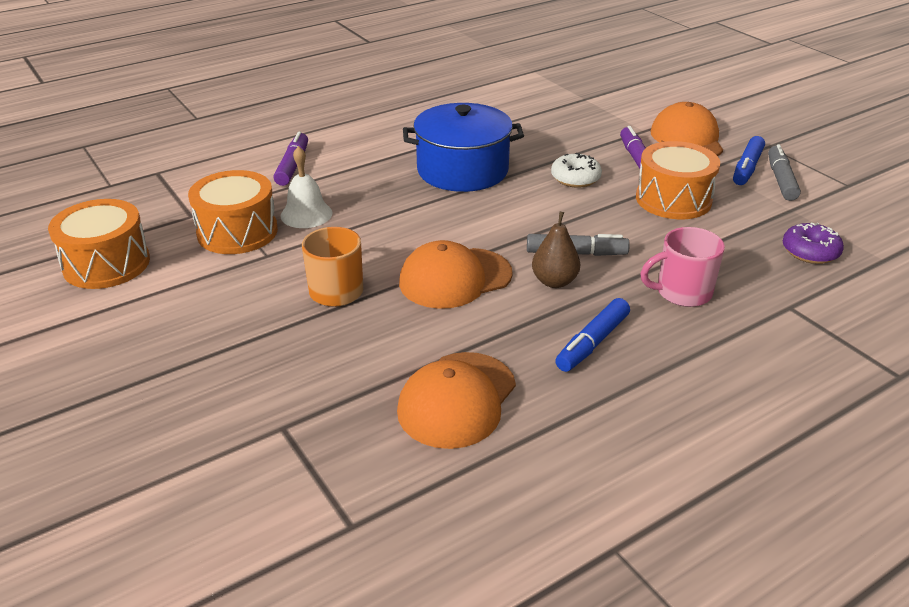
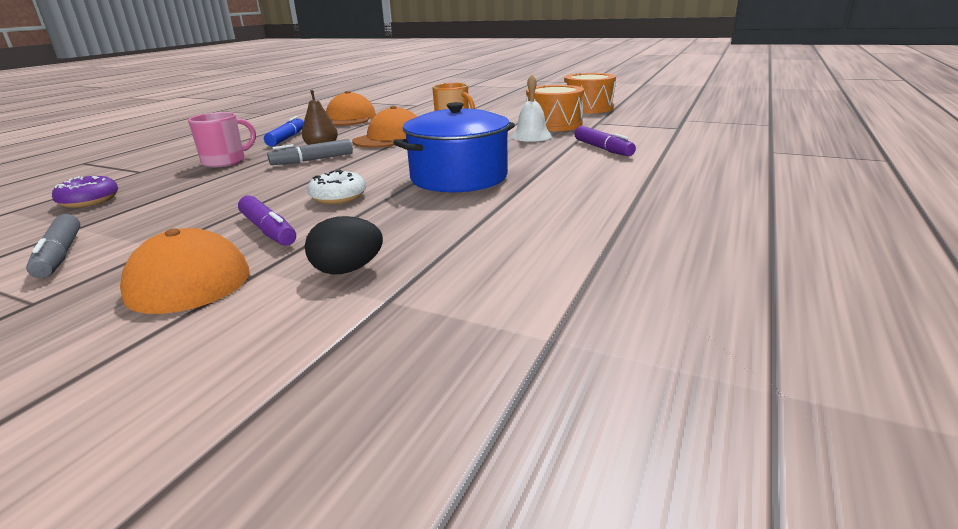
camera: 150 degrees right, 10 degrees down
orange drum [636,141,720,219] -> none
blue marker [733,136,765,185] -> none
none -> black egg [305,216,383,274]

